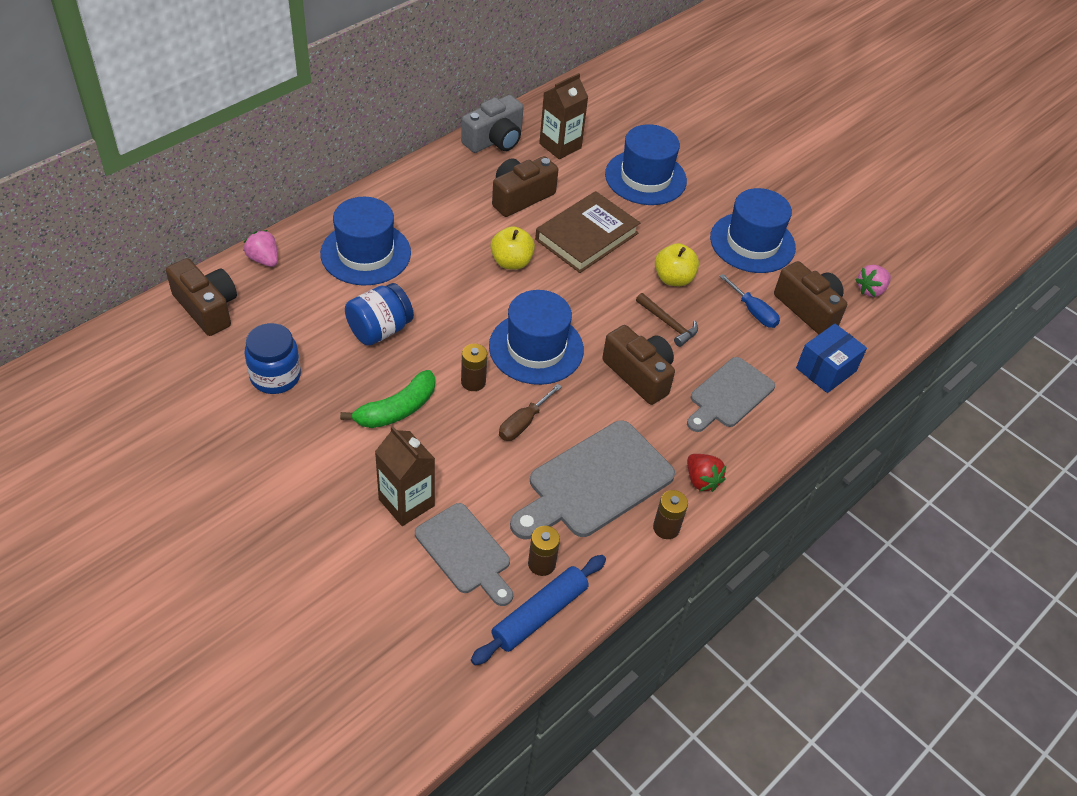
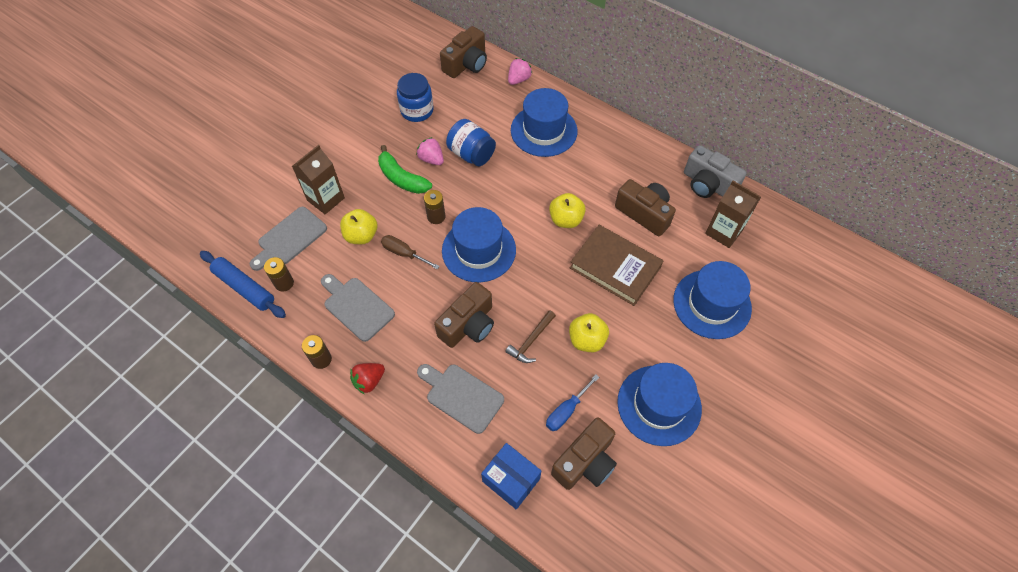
camera: 85 degrees right, 10 degrees up
grey cutting board [510,420,675,539] -> grey cutting board [321,274,395,342], size x0.65
pink strawberry [856,265,891,297] -> pink strawberry moved to [416,137,444,165]
none -> yellow apple [340,209,377,244]

